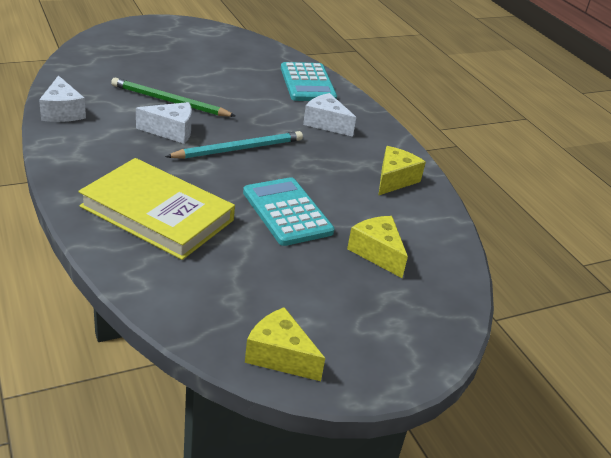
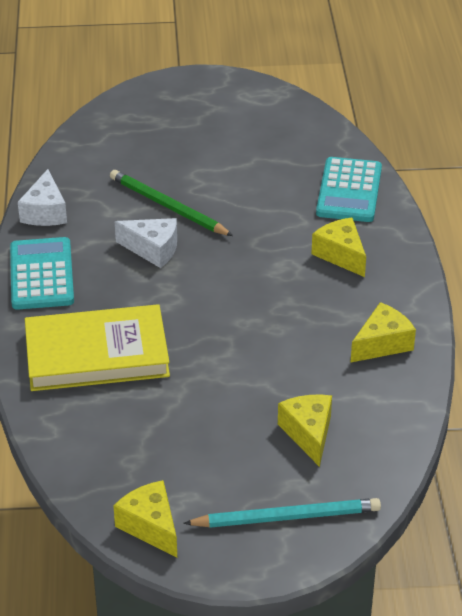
camera: 25 degrees right, 5 degrees up
yellow book [78,158,235,260] -> yellow book turned 60 degrees counterclockwise [25,304,170,391]
turquoise pencil [165,131,303,159] -> turquoise pencil moved to [183,498,381,528]
turquoise calculator [243,177,335,246] -> turquoise calculator moved to [10,237,74,310]
white cheese [303,93,356,137] -> yellow cheese [311,217,366,277]

